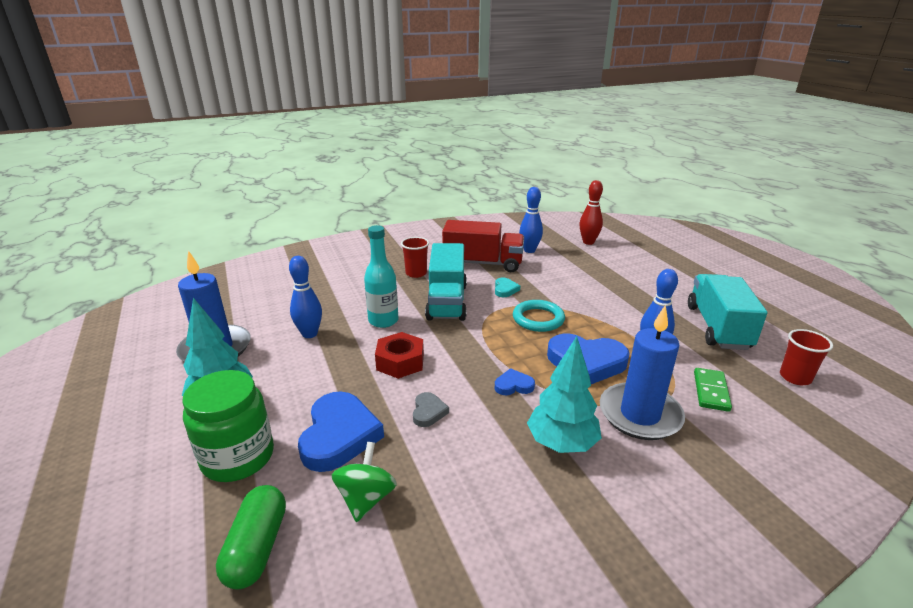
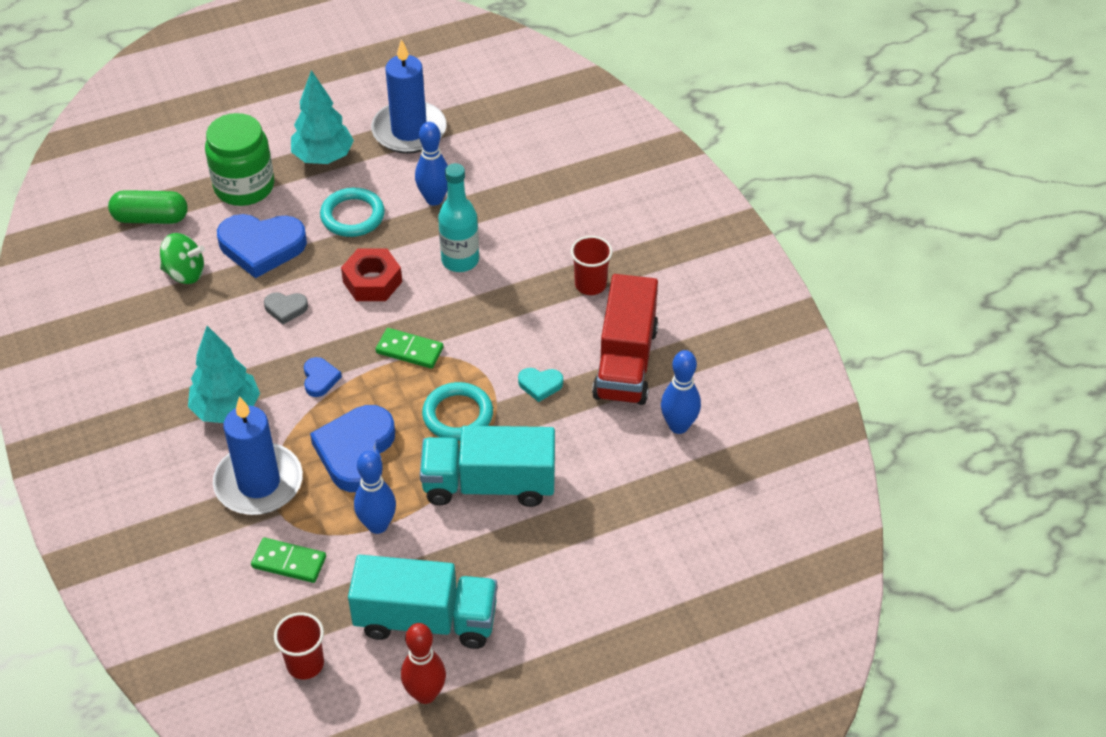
camera: 90 degrees right, 20 degrees up
turquoise truck [425,243,467,321] -> turquoise truck moved to [420,426,555,507]
red bowling pin [579,180,603,245] -> red bowling pin moved to [401,623,446,704]
none -> turquoise ring [320,188,385,237]
none -> green domino [376,328,444,369]

